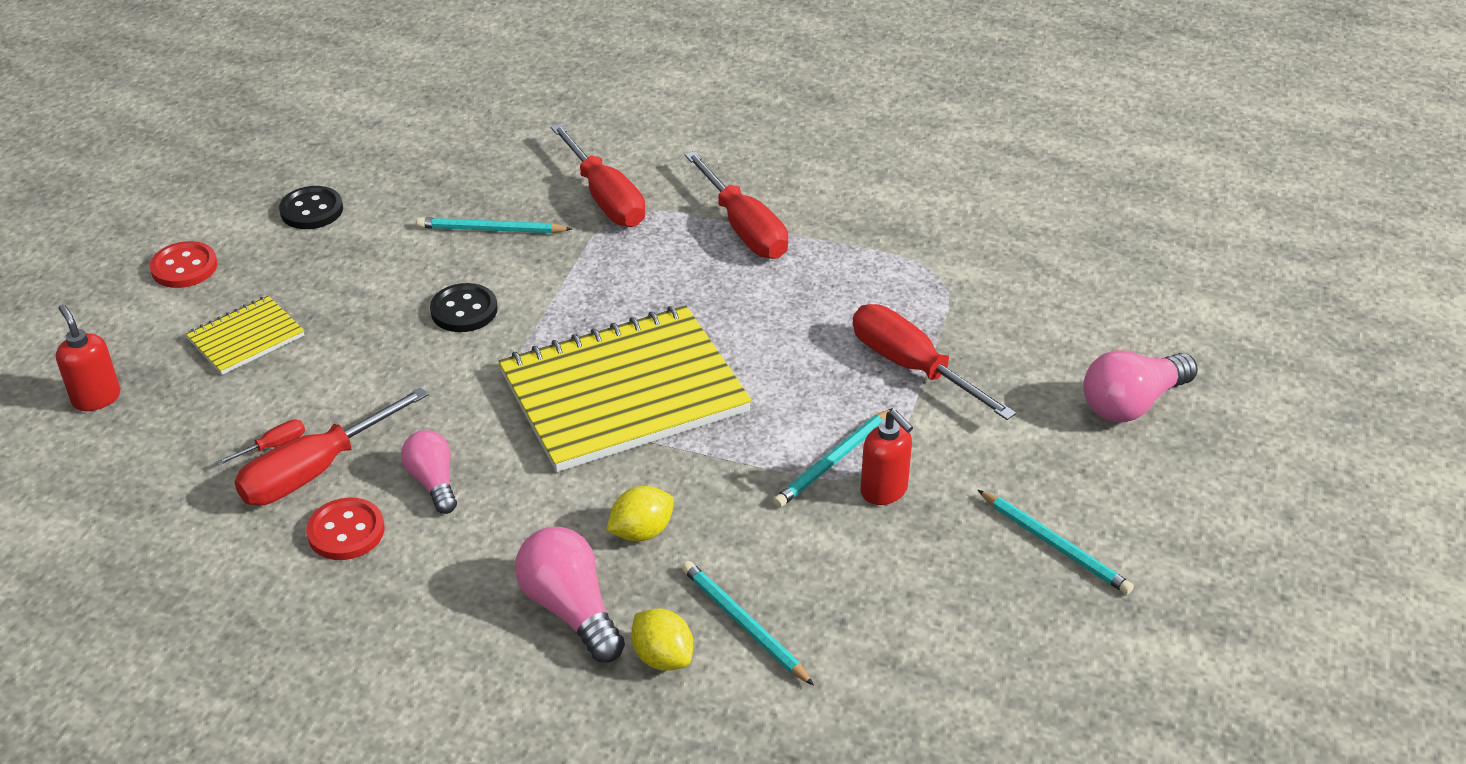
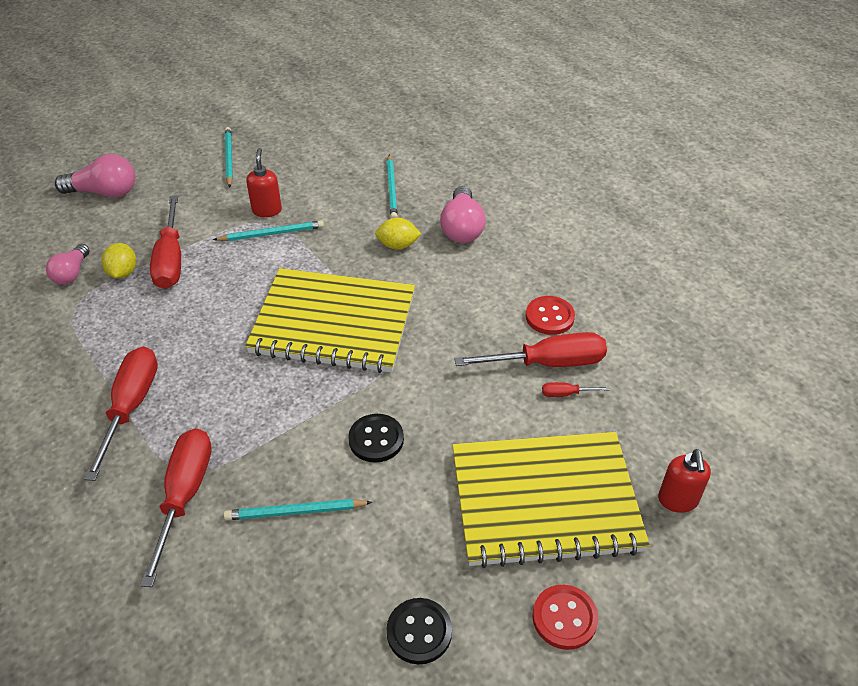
camera: 145 degrees left, 5 degrees up
yellow notebook [186,295,304,375] -> yellow notebook [452,432,650,568], size x2.15
pink light bulb [401,430,457,514] -> pink light bulb moved to [46,244,90,285]
turquoise pencil [416,217,572,233] -> turquoise pencil turned 135 degrees clockwise [224,499,372,520]
yellow lemon [631,609,693,671] -> yellow lemon moved to [101,243,136,279]

